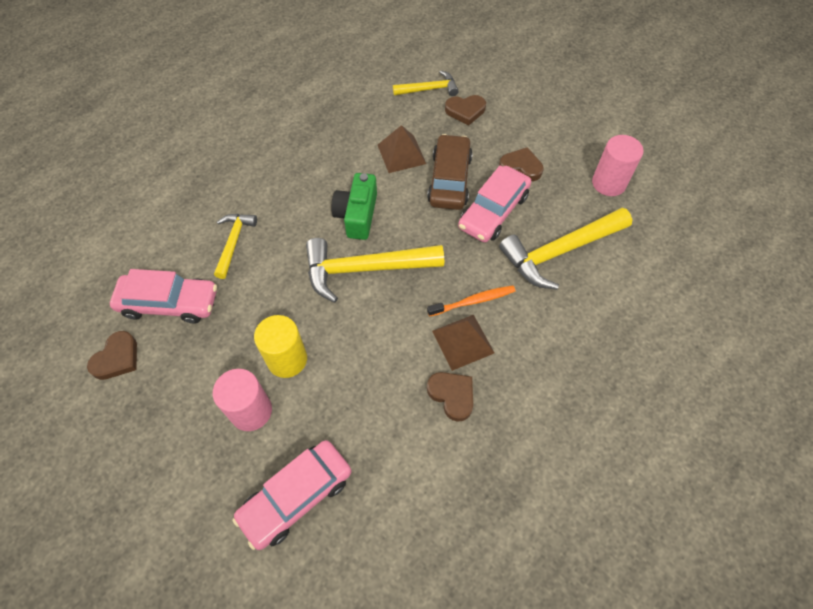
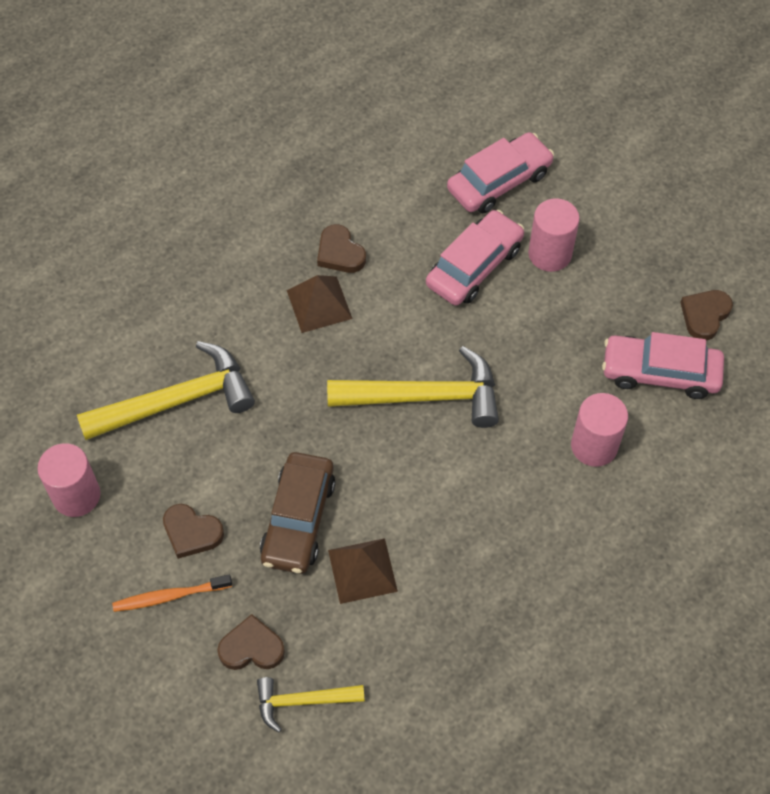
camera: 175 degrees left, 0 degrees up
yellow hammer [214,214,257,279] -> pink cylinder [571,393,628,467]
yellow cylinder [254,315,307,378] -> none
green camera [331,173,377,240] -> none
orange toothbrush [427,285,516,317] -> orange toothbrush moved to [112,575,232,612]
pink car [458,166,532,242] -> pink car moved to [426,210,524,306]

